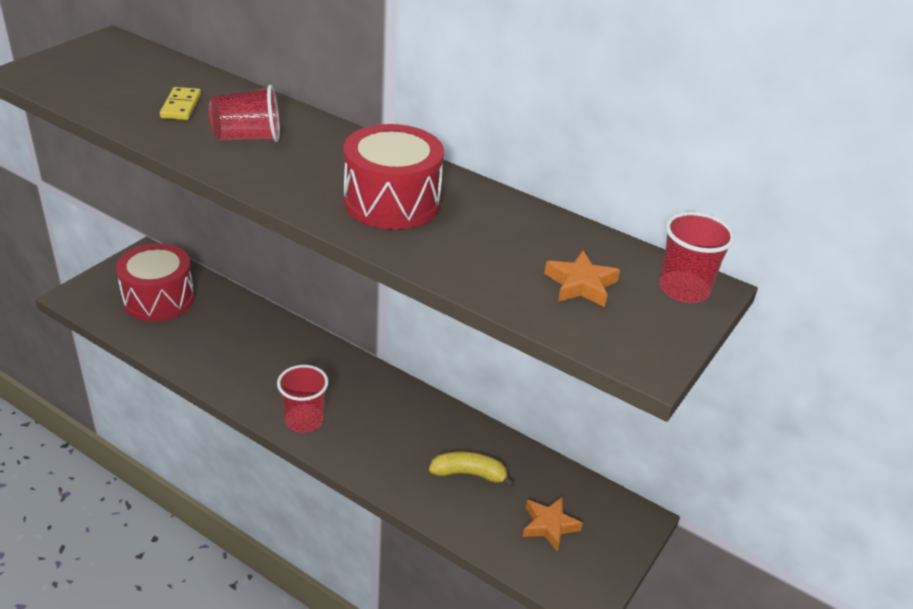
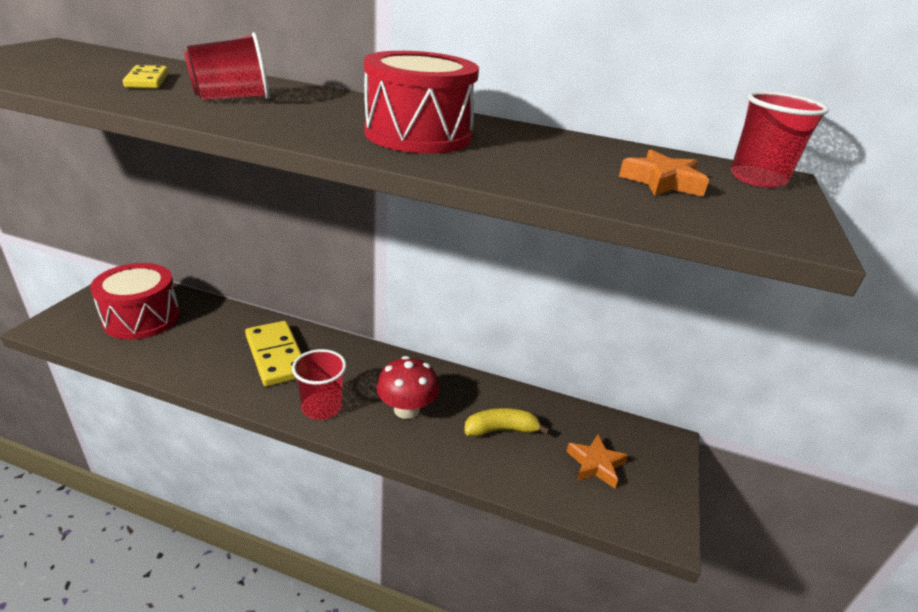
camera: 15 degrees left, 5 degrees down
none -> yellow domino [245,321,302,386]
none -> red mushroom [376,356,439,419]

